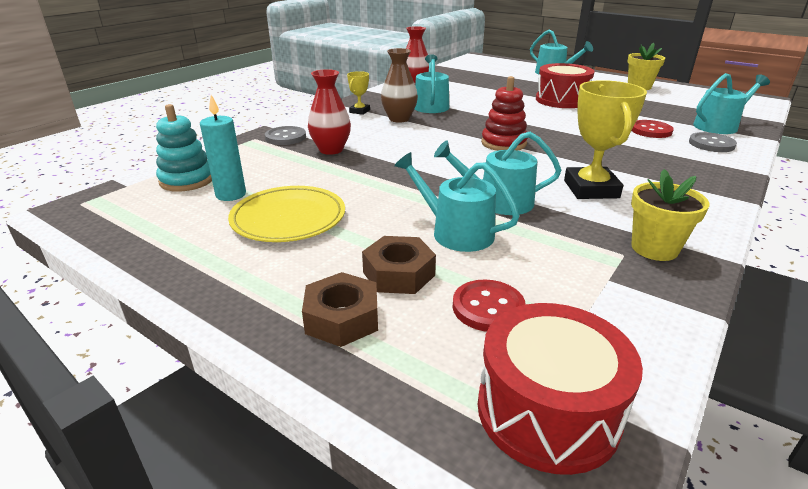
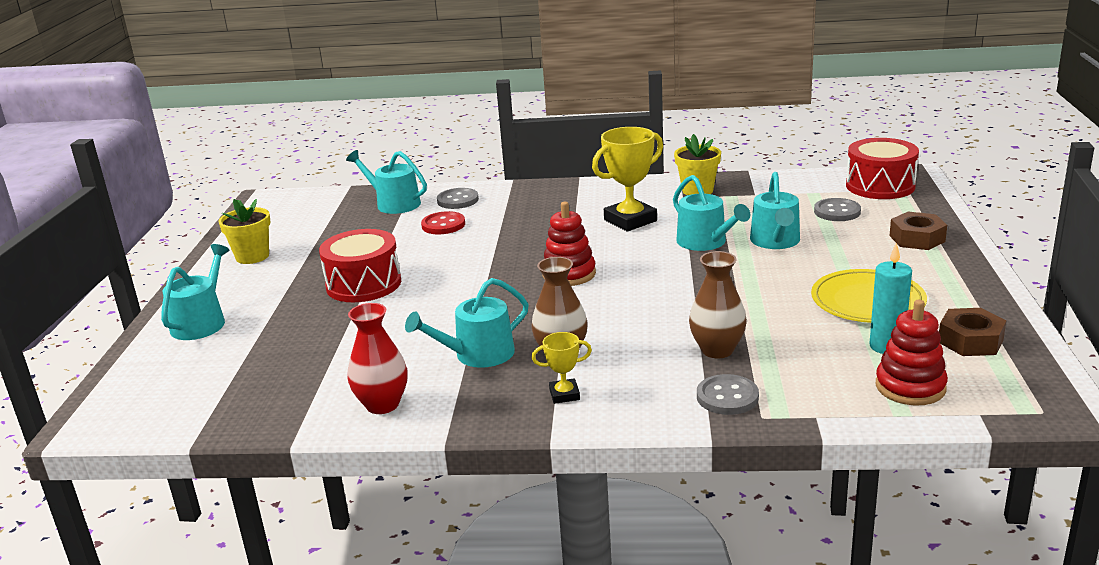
camera: 120 degrees left, 5 degrees down
turquoise stacking toy [156,104,212,192] -> red stacking toy [876,299,948,406]
red vase [308,69,351,155] -> brown vase [689,251,747,358]
brown nut [362,236,436,294] -> brown nut moved to [939,308,1006,356]
red button [453,280,526,332] -> grey button [814,198,861,221]

